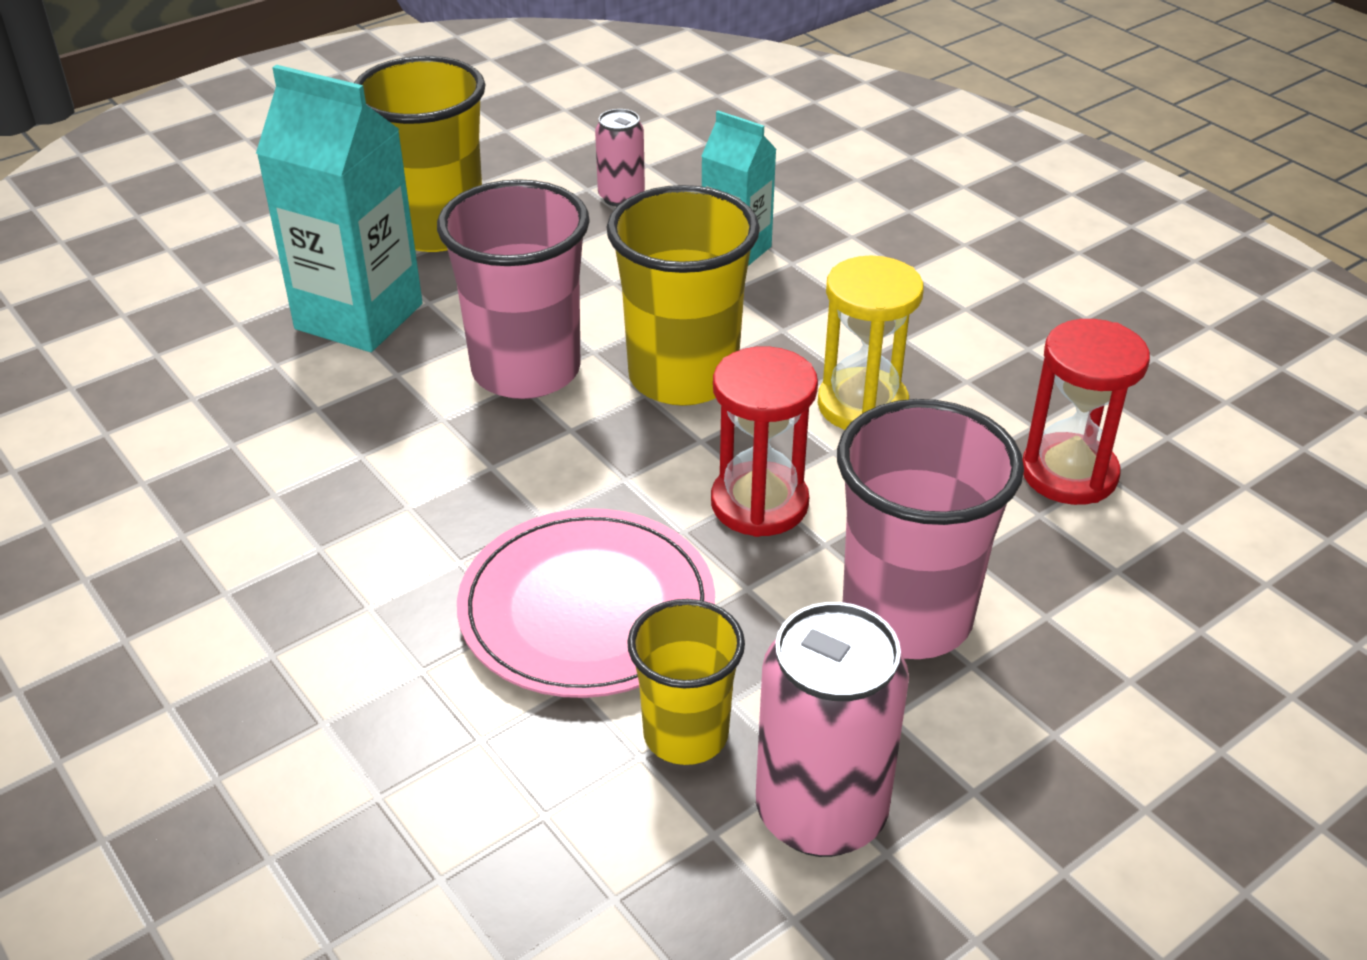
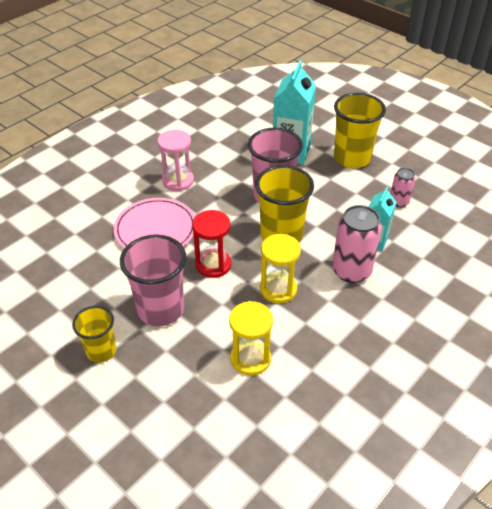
camera: 80 degrees right, 5 degrees up
yellow cup [627,599,745,765] -> yellow cup moved to [72,306,116,363]
pink can [756,602,909,857] -> pink can moved to [332,205,382,283]
red hourglass [1023,319,1150,505] -> yellow hourglass [229,301,273,376]
none -> pink hourglass [158,130,194,191]

